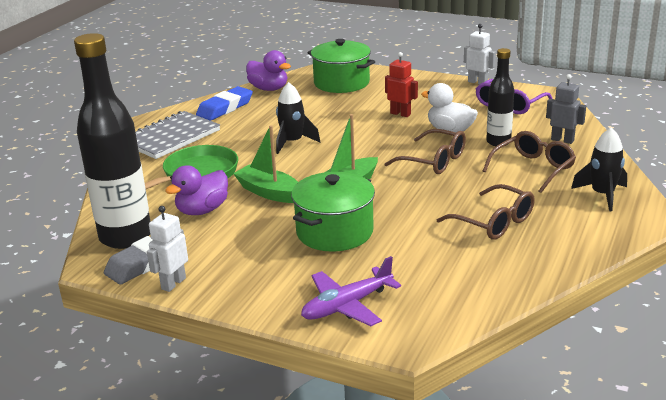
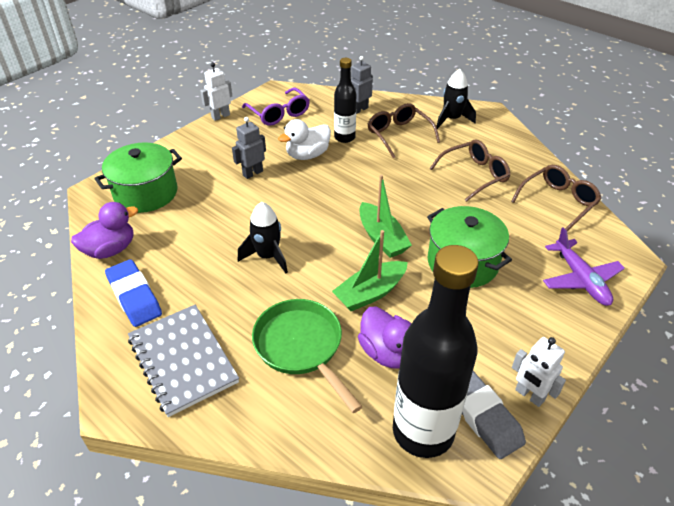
camera: 75 degrees left, 15 degrees up
red robot [385,52,418,117] -> grey robot [232,117,266,179]
brown glasses [385,129,466,174] -> brown glasses moved to [511,165,601,231]

